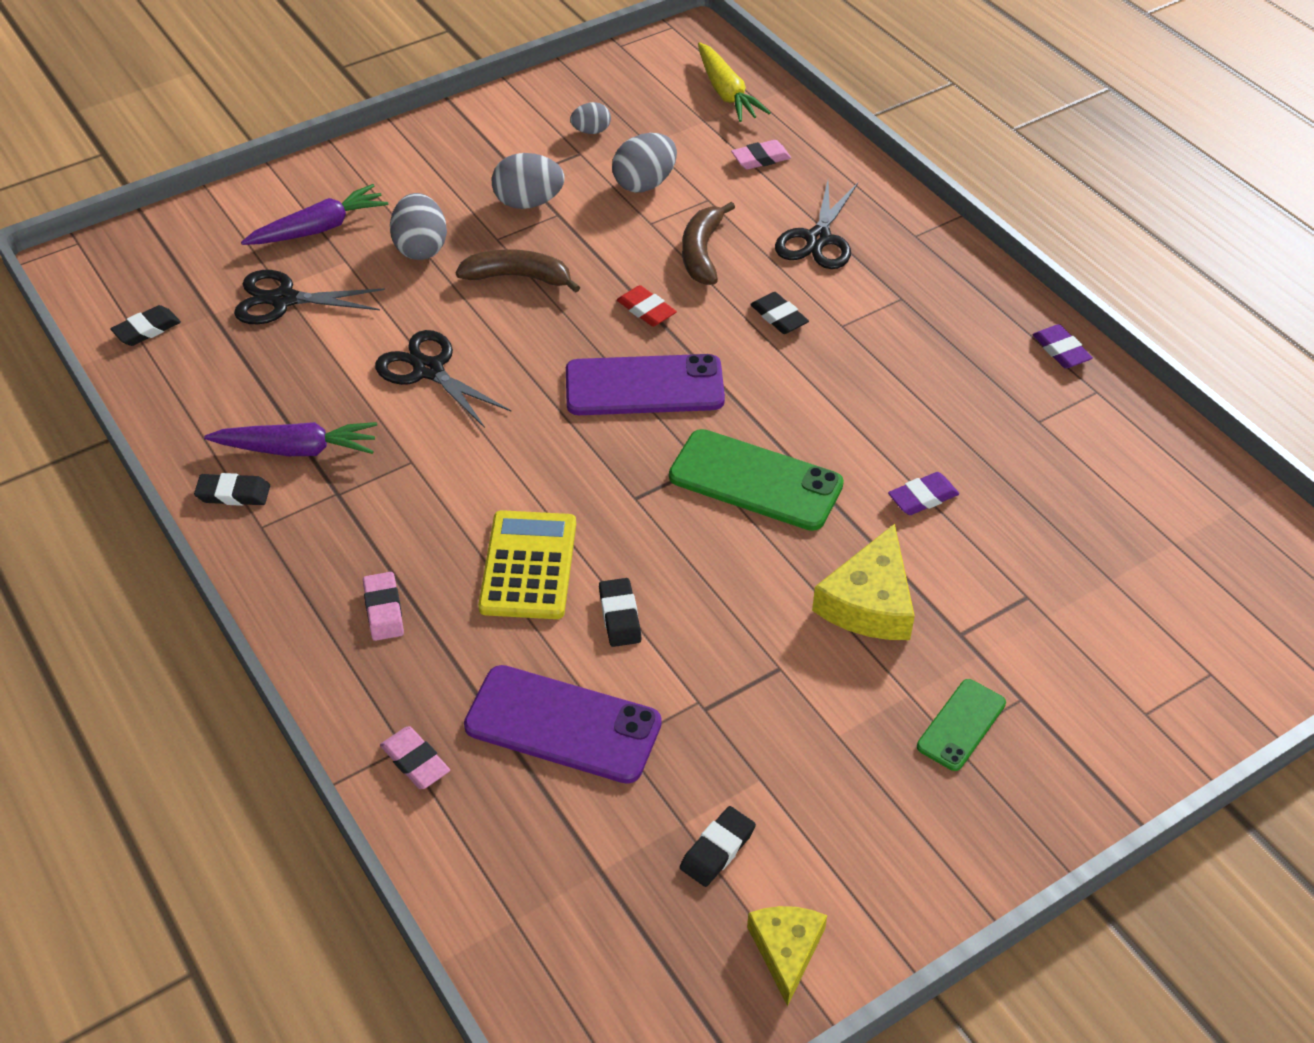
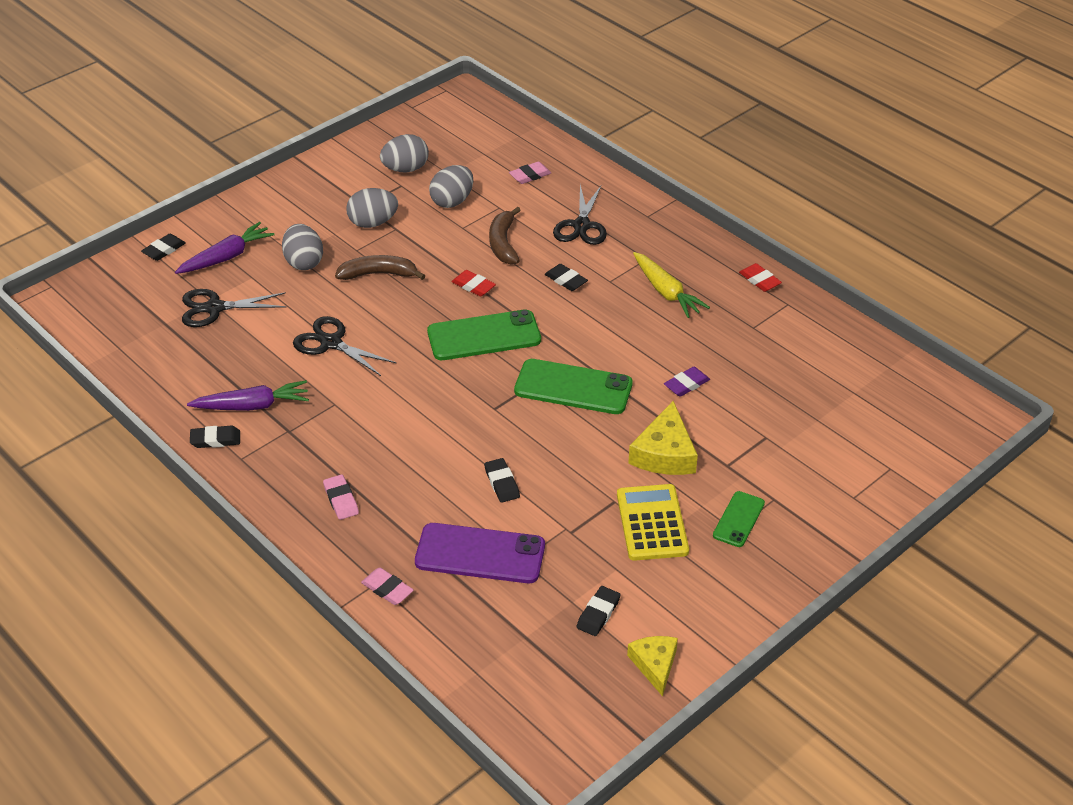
camera: 10 degrees left, 5 degrees down
black eraser [110,305,181,346] -> black eraser moved to [141,234,186,261]
yellow calculator [478,510,576,619] -> yellow calculator moved to [617,484,689,561]
purple phone [566,354,725,415] -> green phone [427,309,541,360]
grey egg [570,102,611,134] -> grey egg [380,134,429,172], size x1.69
yellow carrot [698,42,771,122] -> yellow carrot moved to [633,252,710,318]
purple eraser [1032,324,1093,369] -> red eraser [739,263,782,292]

